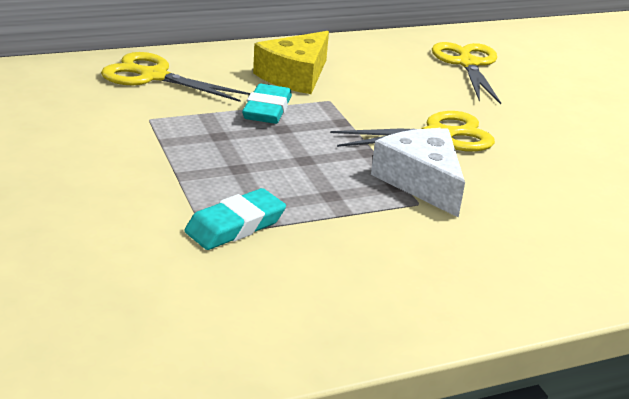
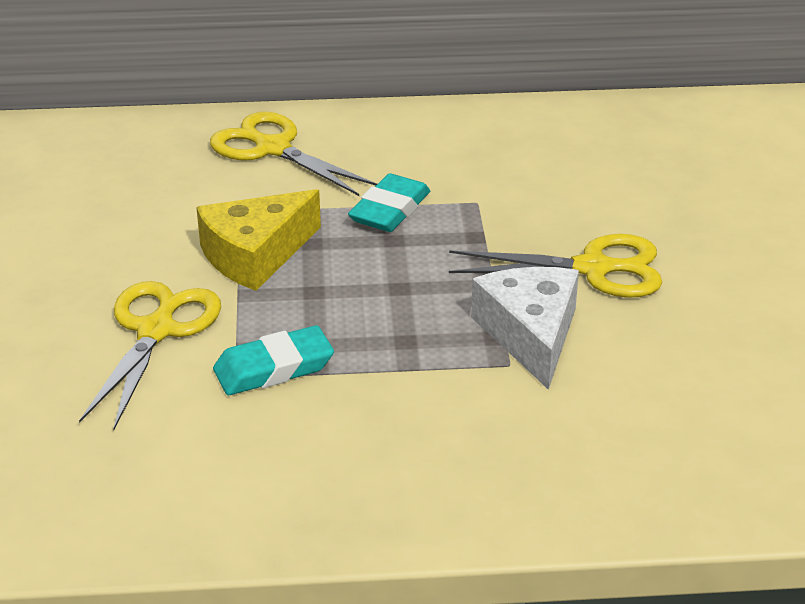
camera: 20 degrees right, 5 degrees up
yellow cheese [253,31,329,94] -> yellow cheese moved to [196,189,321,291]
yellow scissors [432,42,501,104] -> yellow scissors moved to [79,281,221,429]

